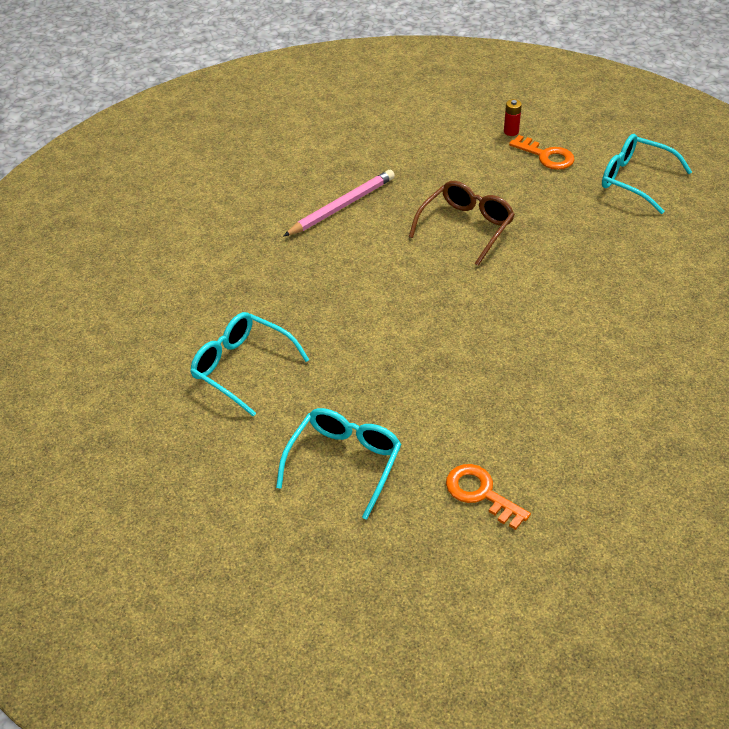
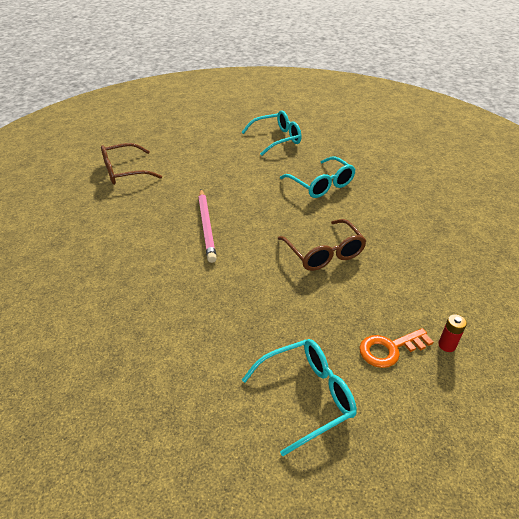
camera: 120 degrees right, 5 degrees down
turquoise glasses [276,408,401,520] -> turquoise glasses moved to [280,156,356,198]
pink pencil [283,170,395,237] -> pink pencil moved to [198,189,217,263]
orange key [446,464,531,530] -> brown glasses [101,143,162,185]

